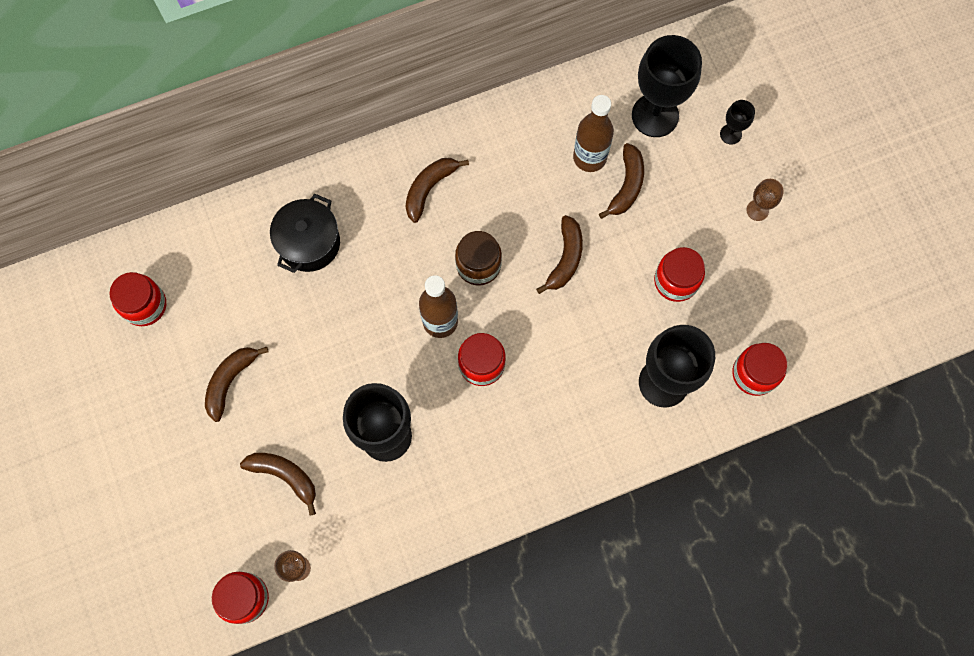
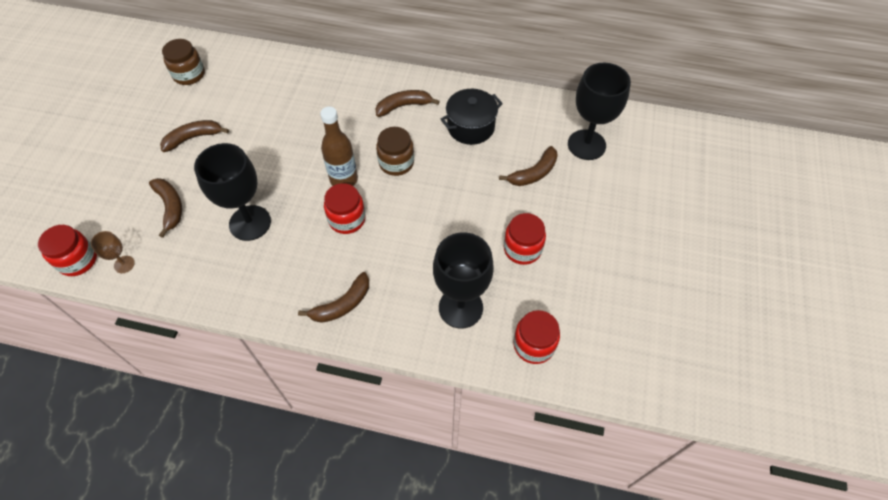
camera: 35 degrees right, 15 degrees down
red jar [109,272,166,326] -> brown jar [162,39,205,85]
black pot [270,194,340,273] -> black pot moved to [441,89,503,145]
brown banana [536,215,583,294] -> brown banana moved to [298,272,369,323]
brown bottle [573,95,614,172] -> none
black goblet [720,100,755,145] -> none
brown goblet [746,179,784,221] -> none

